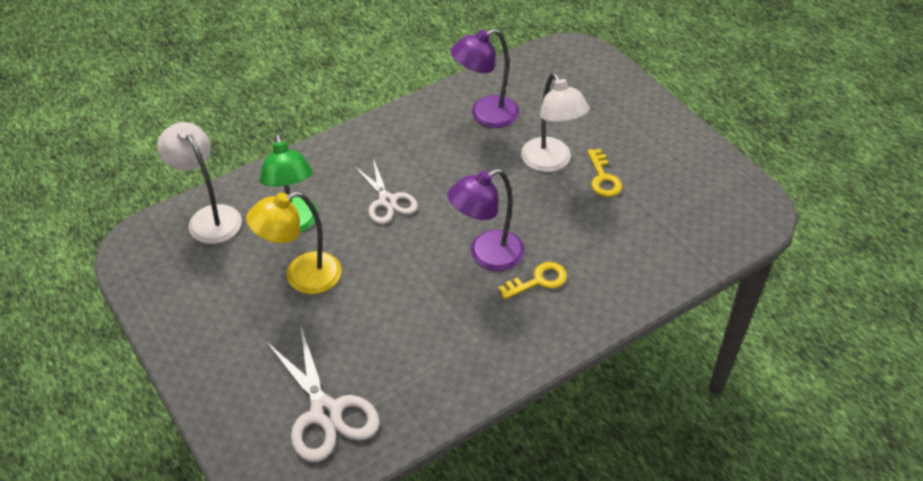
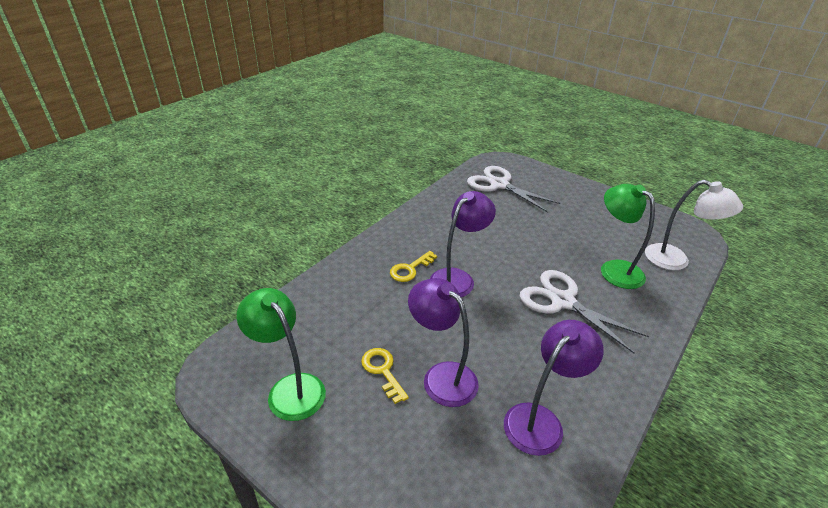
camera: 160 degrees right, 10 degrees down
yellow lamp [246,191,341,294] -> none
white scissors [353,159,418,224] -> white scissors [520,270,649,354], size x1.51
white lamp [521,73,590,172] -> purple lamp [408,278,479,407]
none -> green lamp [237,288,326,421]

